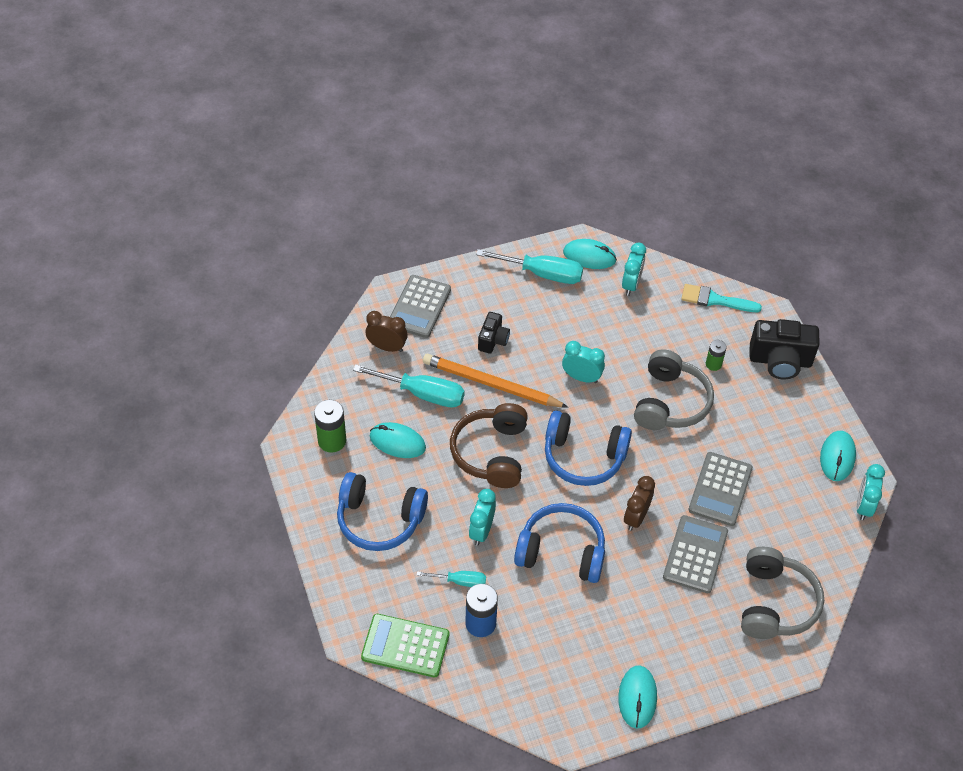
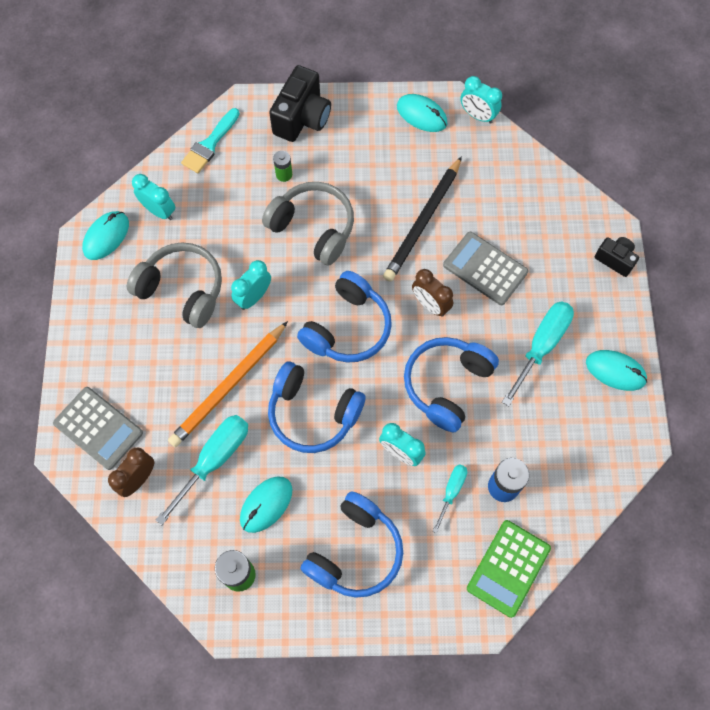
camera: 70 degrees left, 15 degrees up
brown headphones [450,403,528,488] -> blue headphones [268,362,366,453]
turquoise screwdriver [476,249,583,284] -> turquoise screwdriver moved to [502,301,574,406]
black camera [478,312,510,354] -> black camera moved to [595,237,639,277]
grey calculator [688,452,753,526] -> black pencil [383,156,462,282]
grey headphones [741,547,824,639] -> grey headphones moved to [127,242,222,328]

